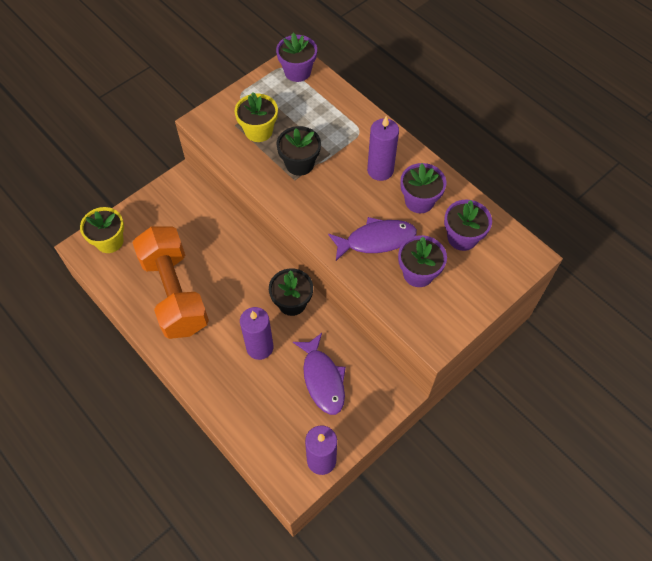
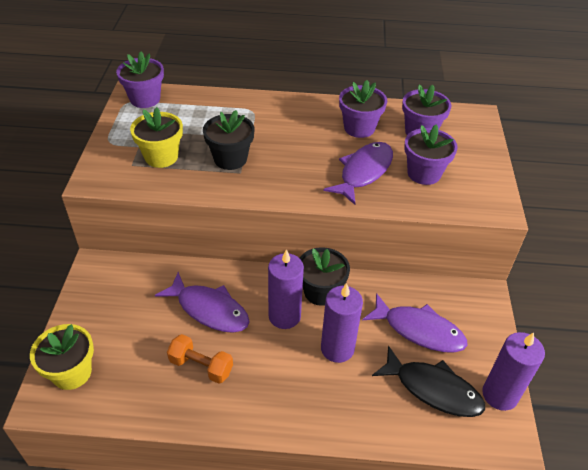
camera: 45 degrees left, 15 degrees down
orange dumbbell [133,226,209,339] -> orange dumbbell [167,334,233,384], size x0.44
purple candle [367,116,399,181] -> purple candle moved to [268,249,304,329]
none -> purple fish [155,272,250,333]
none -> black fish [372,345,485,417]

